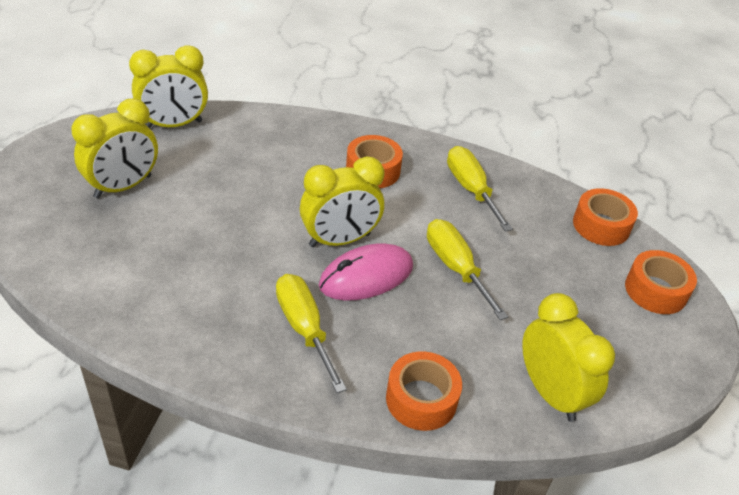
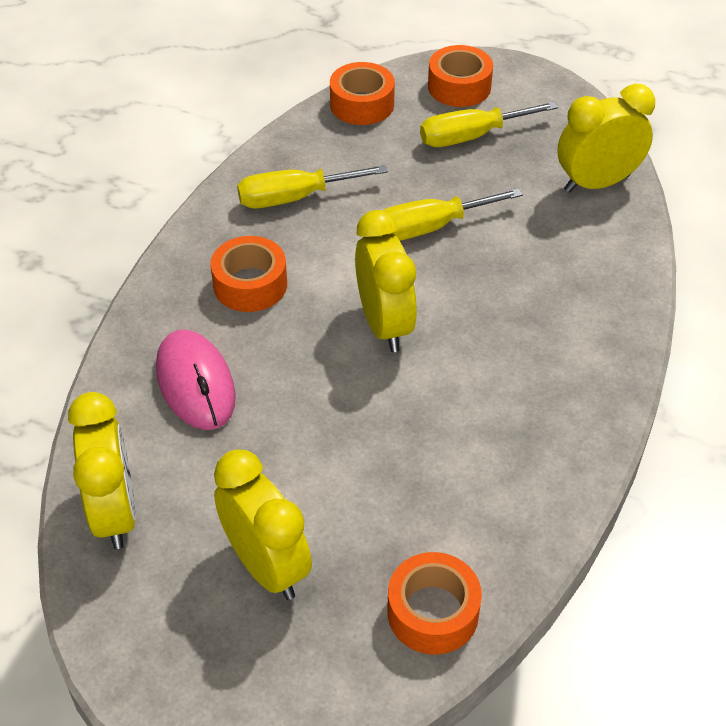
camera: 80 degrees left, 5 degrees up
yellow screwdriver [276,274,347,393] -> yellow screwdriver moved to [420,102,558,147]
pink mouse [319,243,413,301] -> pink mouse moved to [156,329,236,430]
orange tape [386,351,462,431] -> orange tape moved to [388,552,482,654]

